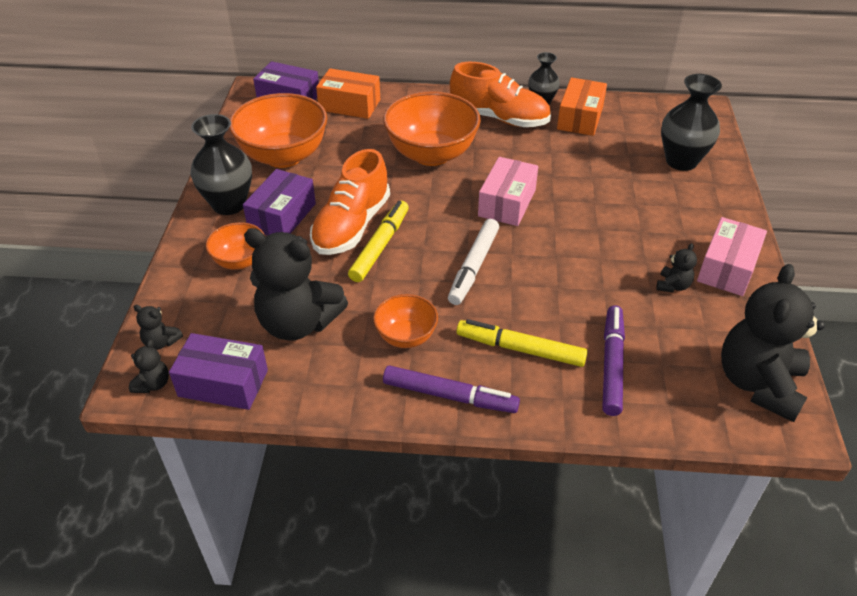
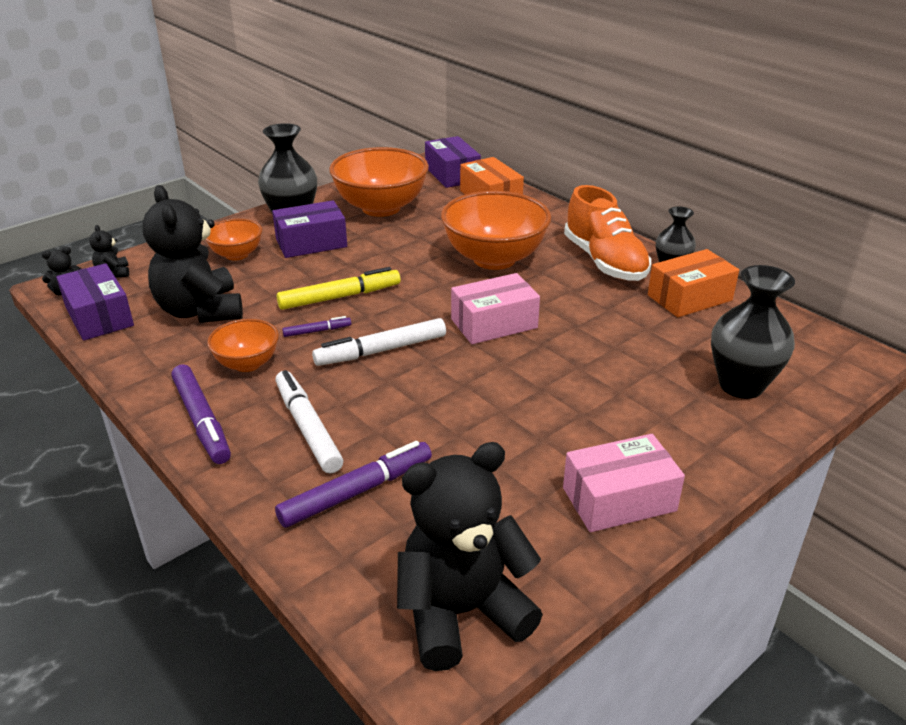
camera: 45 degrees right, 10 degrees down
orange shoe [310,149,390,255] -> none
yellow marker [457,319,588,367] -> white marker [275,370,343,474]
black teddy bear [656,243,697,292] -> none
none -> purple marker [282,316,351,337]

